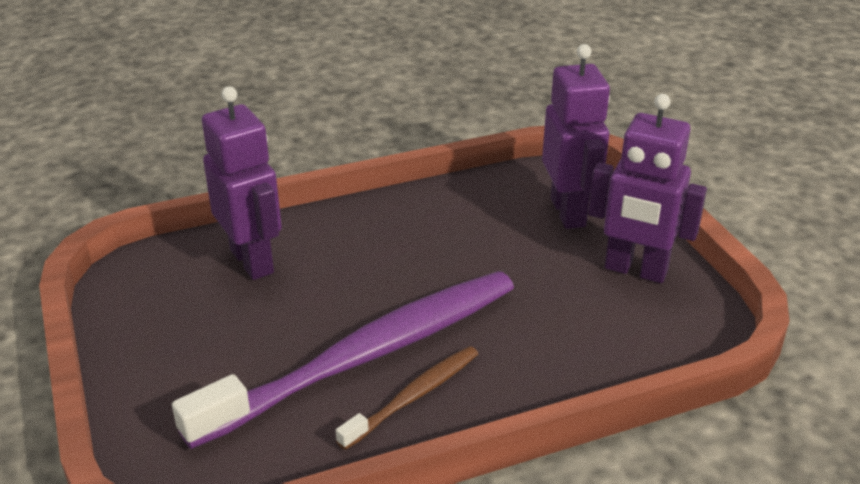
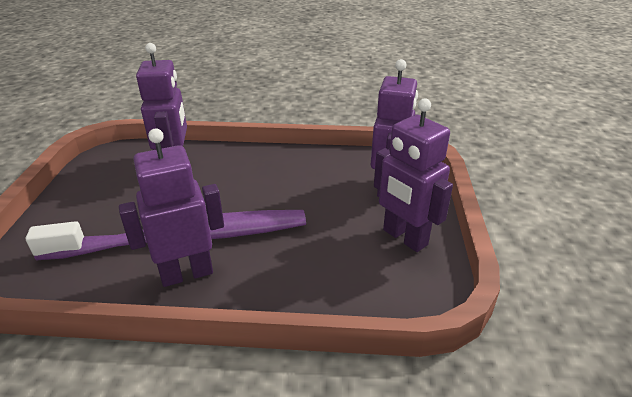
camera: 25 degrees right, 0 degrees up
brown toothbrush [336,346,478,450] -> purple robot [119,129,224,287]

